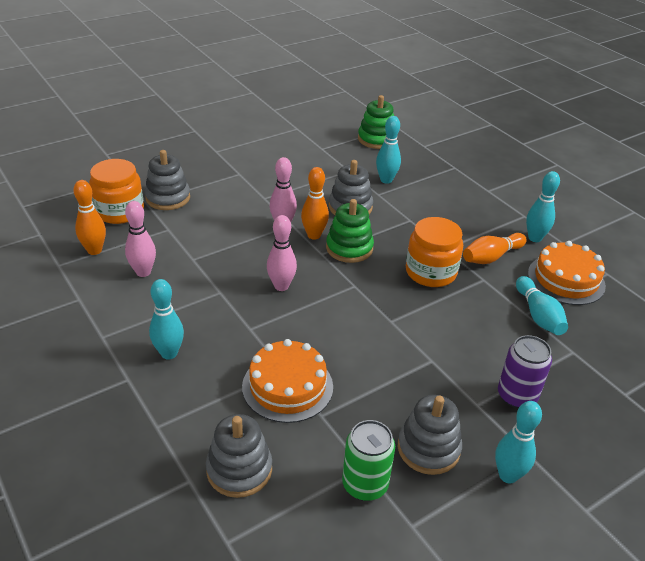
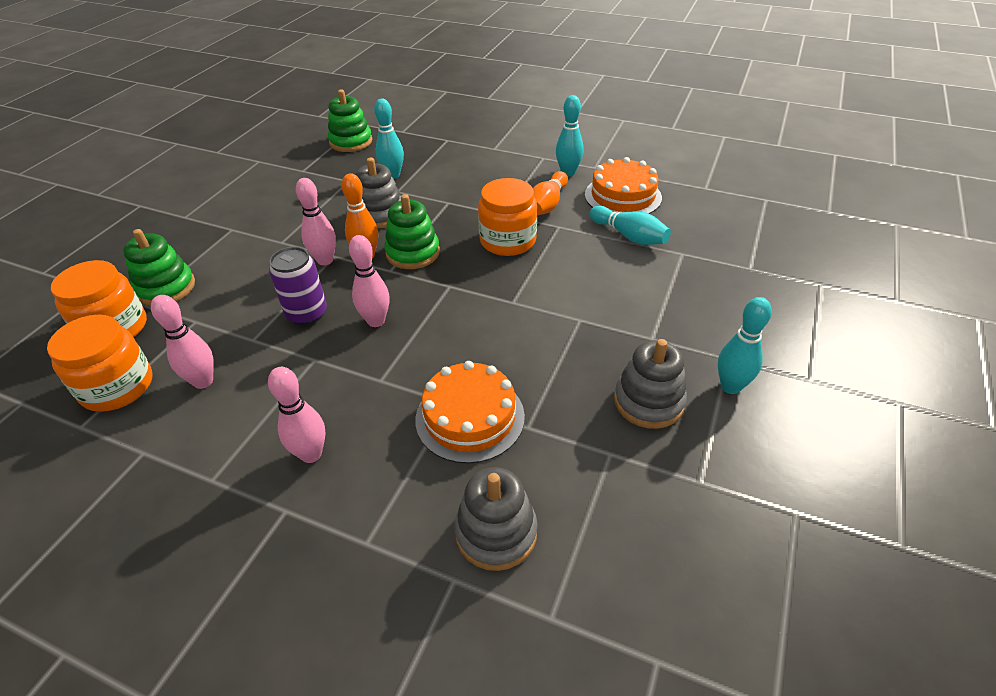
camera: 30 degrees left, 5 degrees up
orange bowling pin [73,180,106,255] -> orange jar [47,315,153,412]
grey stacking toy [145,150,190,210] -> green stacking toy [123,229,195,306]
turquoise bowling pin [149,279,184,360] -> pink bowling pin [268,367,325,463]
green can [342,420,395,501] -> none
purple can [498,335,552,409] -> purple can moved to [269,247,327,325]

